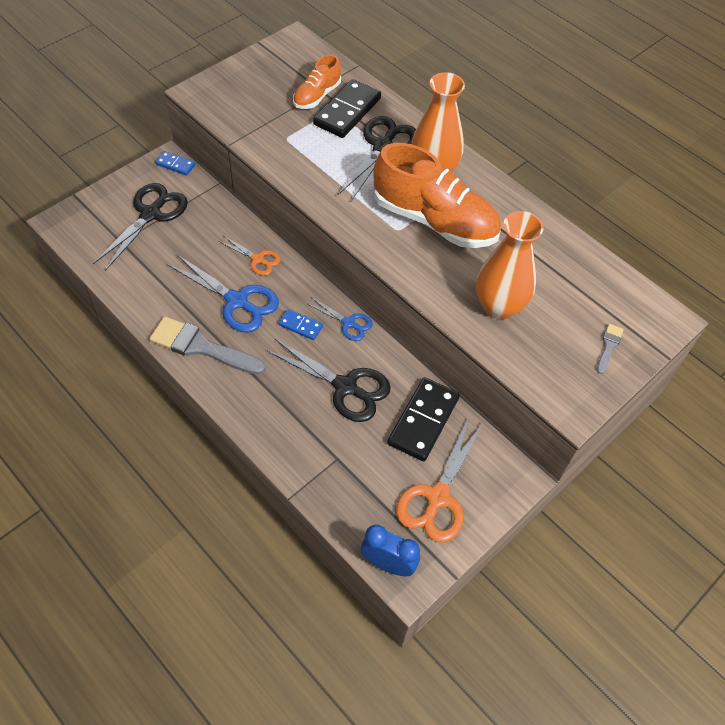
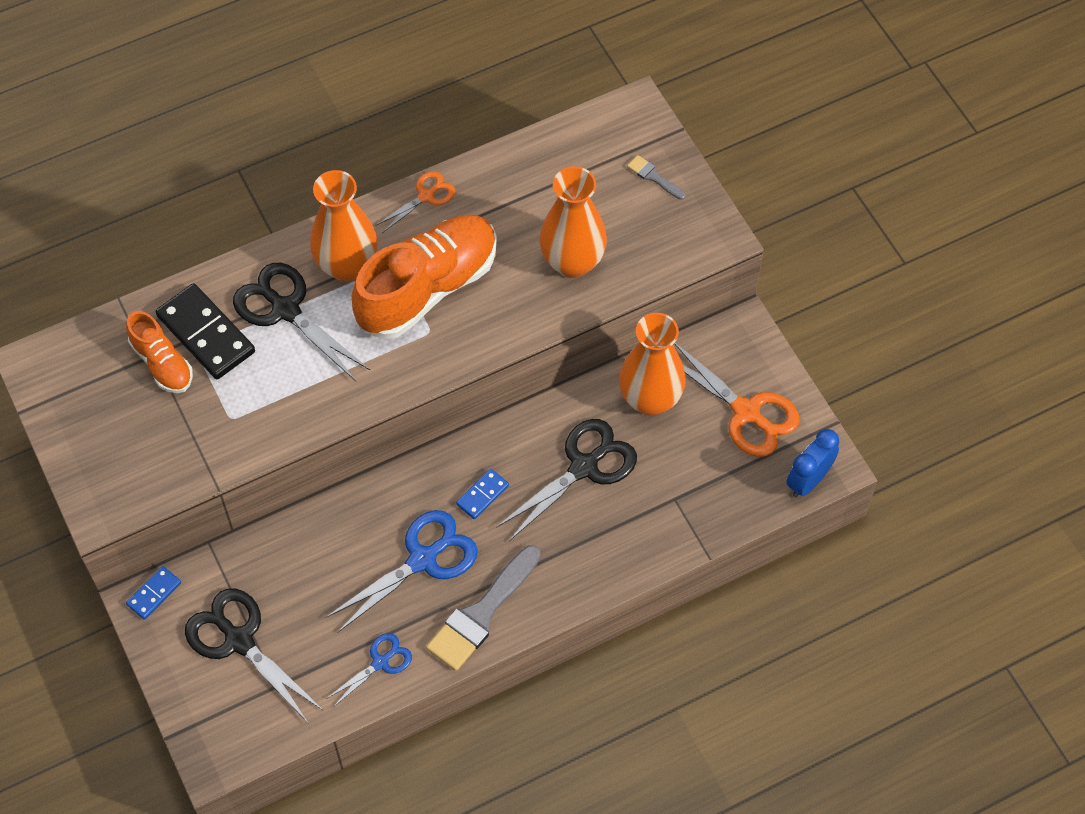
camera: 70 degrees left, 5 degrees up
orange scissors [218,236,281,276] -> orange scissors moved to [375,171,455,233]
blue scissors [306,297,373,341] -> blue scissors moved to [326,633,412,706]
black domino [387,377,460,461] -> orange vase [619,313,686,415]

